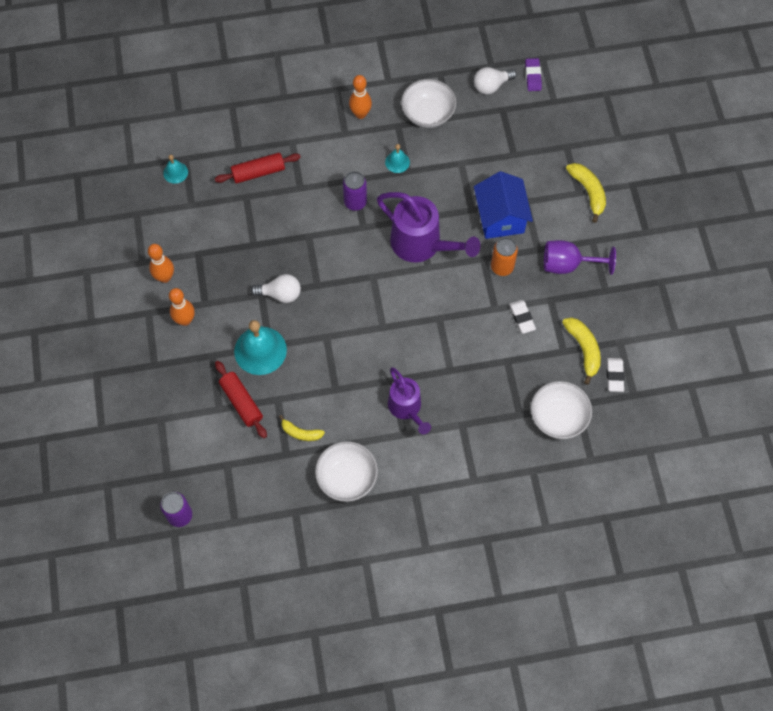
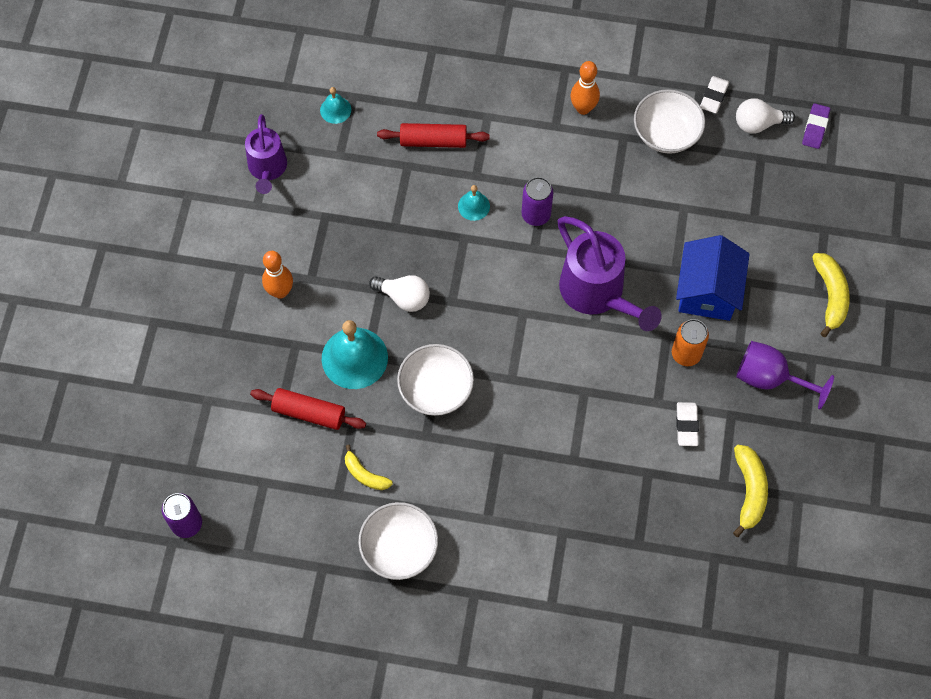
camera: 20 degrees right, 0 degrees up
orange bowling pin [148,244,174,283] -> none
red rolling pin [215,361,267,438] -> red rolling pin turned 60 degrees counterclockwise [250,388,366,430]
turquoise bell [385,144,410,173] -> turquoise bell moved to [458,185,490,221]
purple watering can [388,367,431,434] -> purple watering can moved to [245,114,287,194]
white bowl [531,381,592,439] -> white bowl moved to [397,344,474,416]
white eraser [607,358,625,392] -> white eraser moved to [700,76,729,113]

